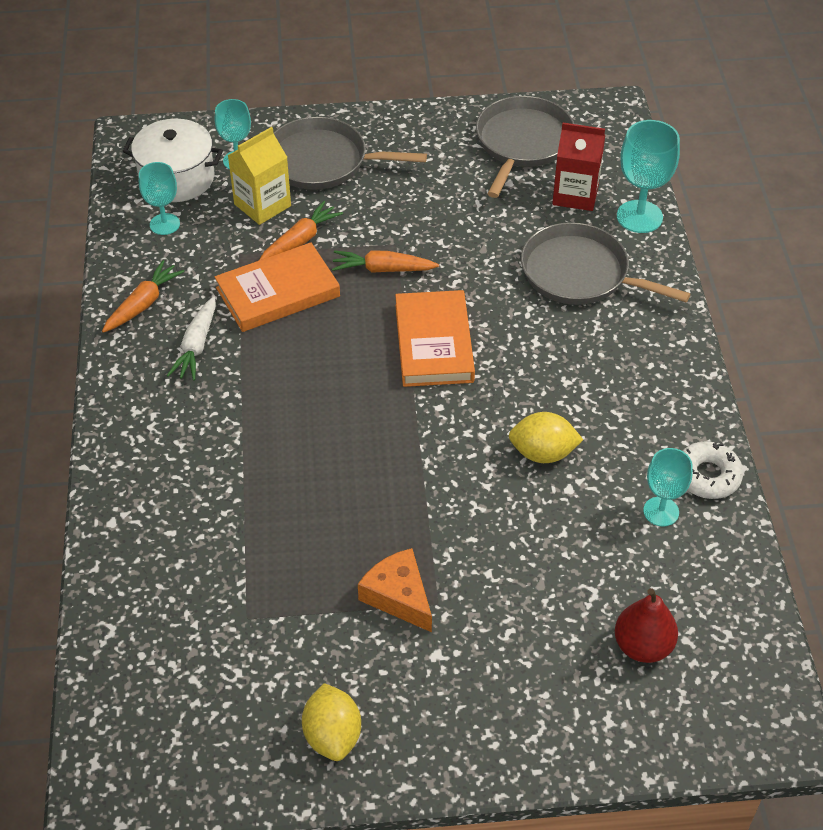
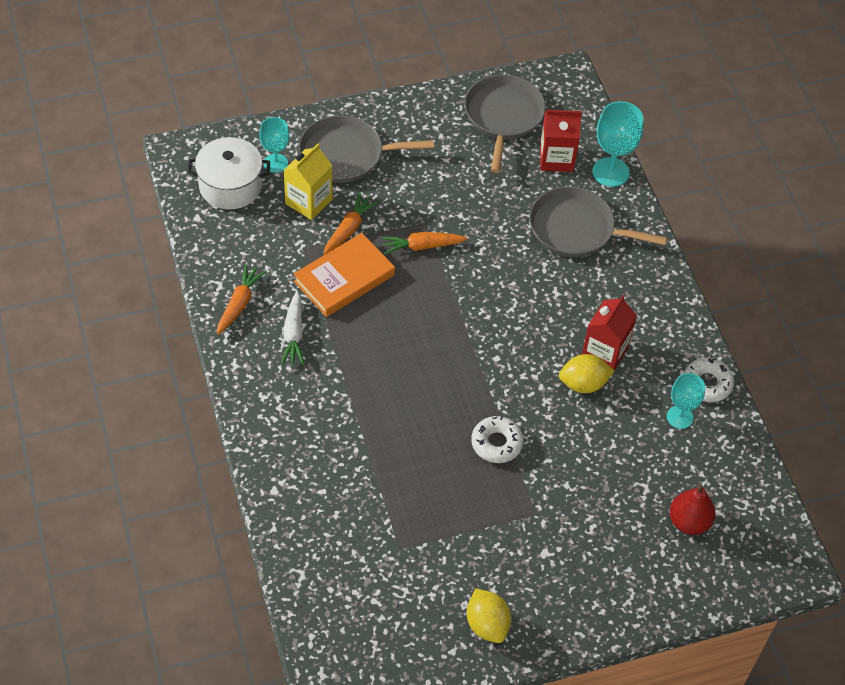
camera: 15 degrees left, 5 degrees up
turquoise goblet [139,162,180,235] -> none
orange cheese [358,548,432,632] -> none
orange book [395,290,475,387] -> none
none -> white donut [471,416,524,463]
none -> red carton [582,295,637,371]

